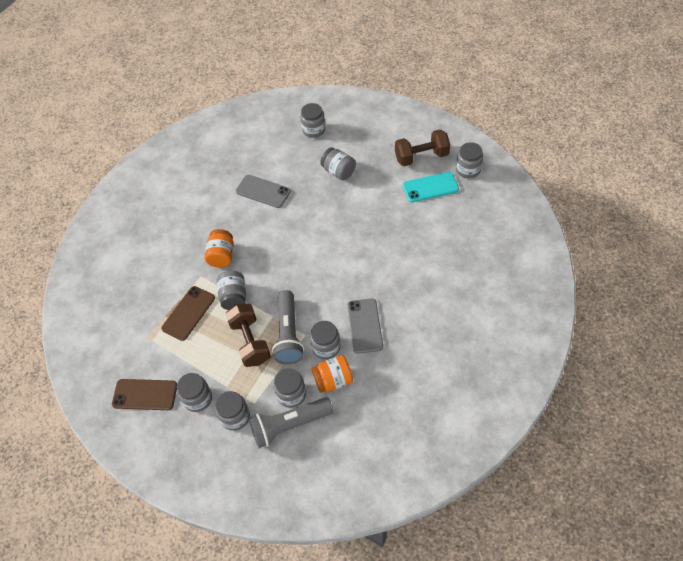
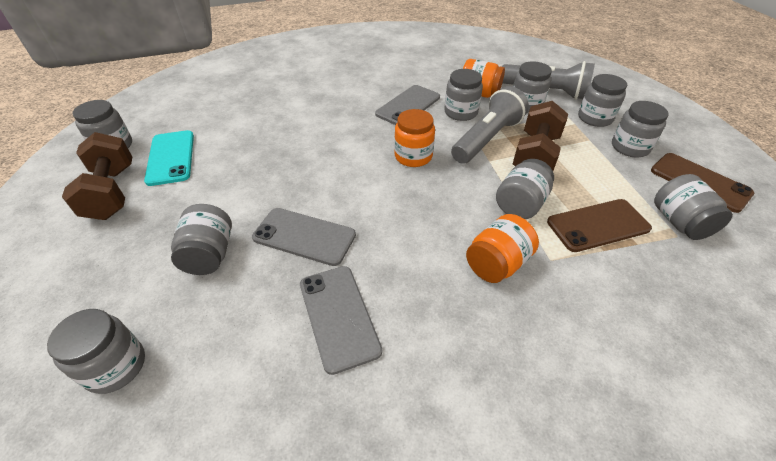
camera: 140 degrees left, 10 degrees down
brown dumbbell [395,129,450,166] -> brown dumbbell turned 45 degrees clockwise [62,132,132,220]
turquoise phone [403,172,459,202] -> turquoise phone turned 45 degrees clockwise [144,130,194,186]
none -> grey phone [252,208,356,266]
none -> orange jar [394,109,435,167]
none -> grey jar [654,174,733,240]

